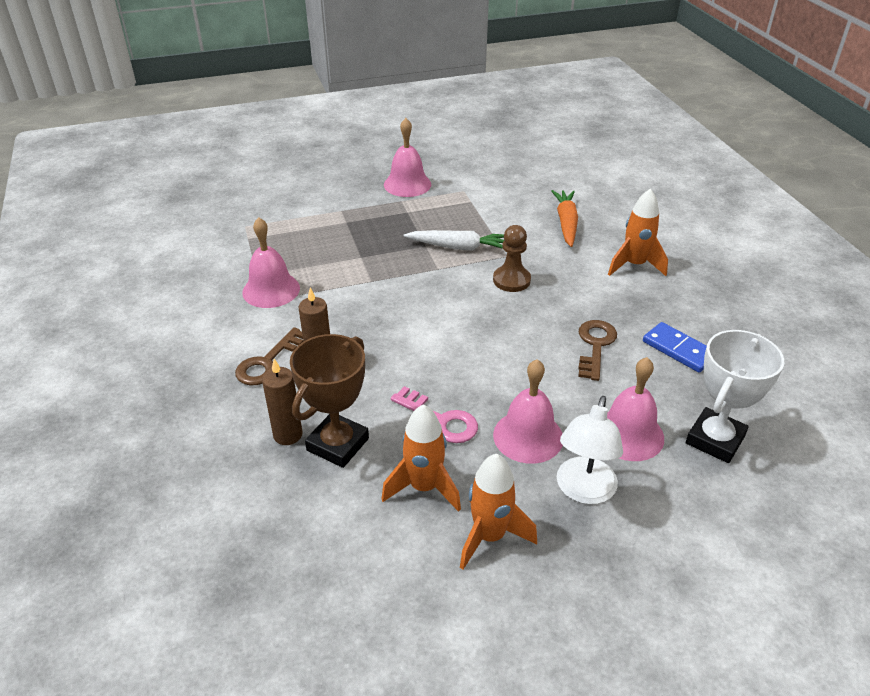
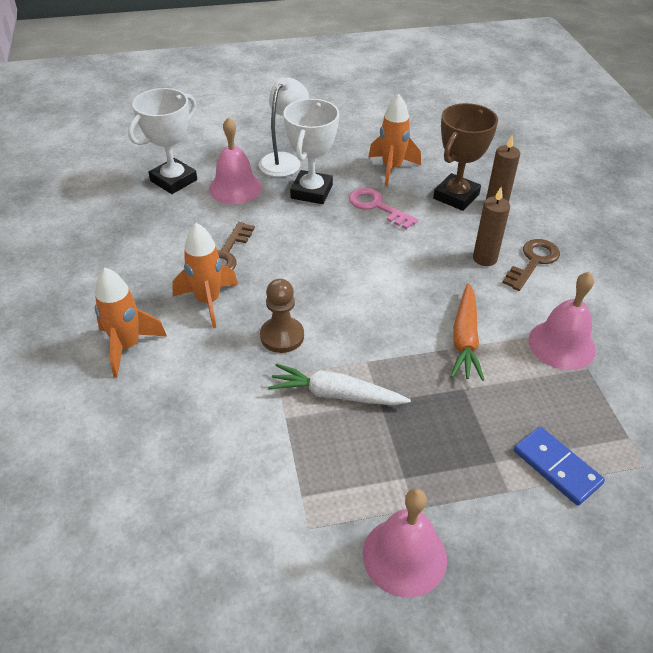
camera: 175 degrees left, 5 degrees up
orange rocket [460,454,537,570] -> orange rocket moved to [172,223,238,329]
pink bell [493,359,563,464] -> white trophy [284,99,339,204]
orange carrot [551,190,578,247] -> orange carrot moved to [451,283,484,381]
blue domino [643,322,707,373] -> blue domino moved to [514,427,605,506]

